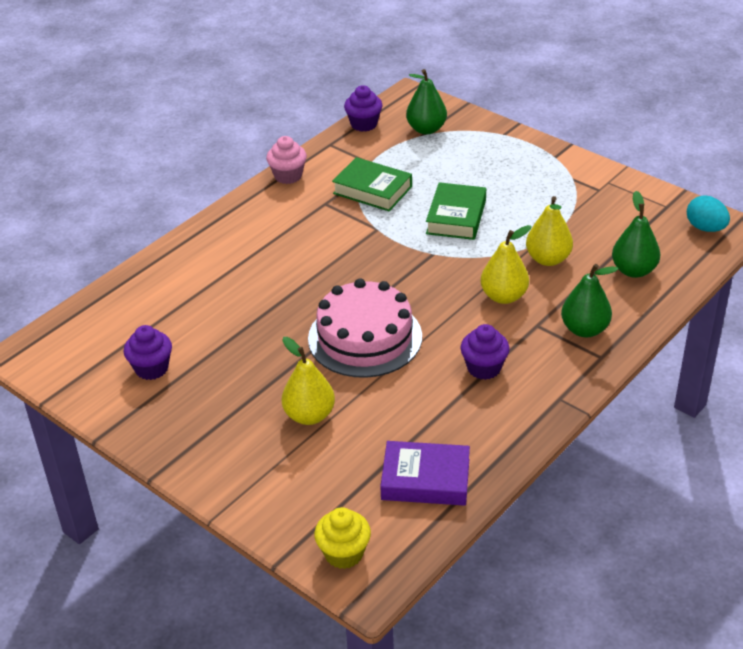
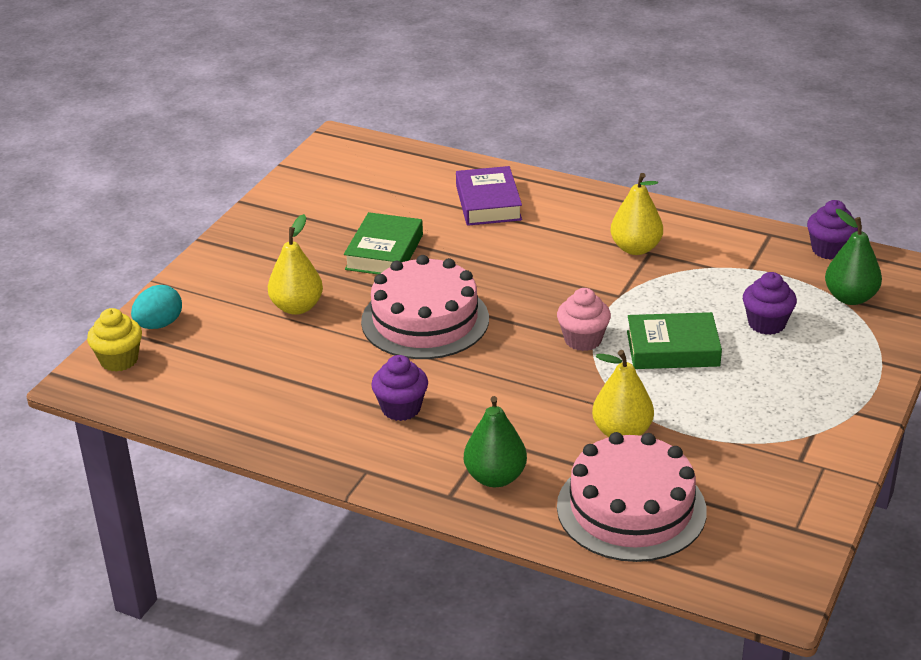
camera: 75 degrees right, 5 degrees down
purple cupcake [123,325,172,380] -> purple cupcake moved to [743,272,797,335]
pink cupcake [266,136,307,184] -> pink cupcake moved to [557,288,611,351]
green book [332,157,412,211] -> green book moved to [344,212,423,274]
purple book [380,441,470,506] -> purple book moved to [456,166,522,226]
yellow pear [481,225,532,304] -> yellow pear moved to [611,173,663,255]
green pear [612,191,660,278] -> pink cake [557,432,707,562]
turquoise egg [687,196,730,232] -> turquoise egg moved to [131,285,182,329]

